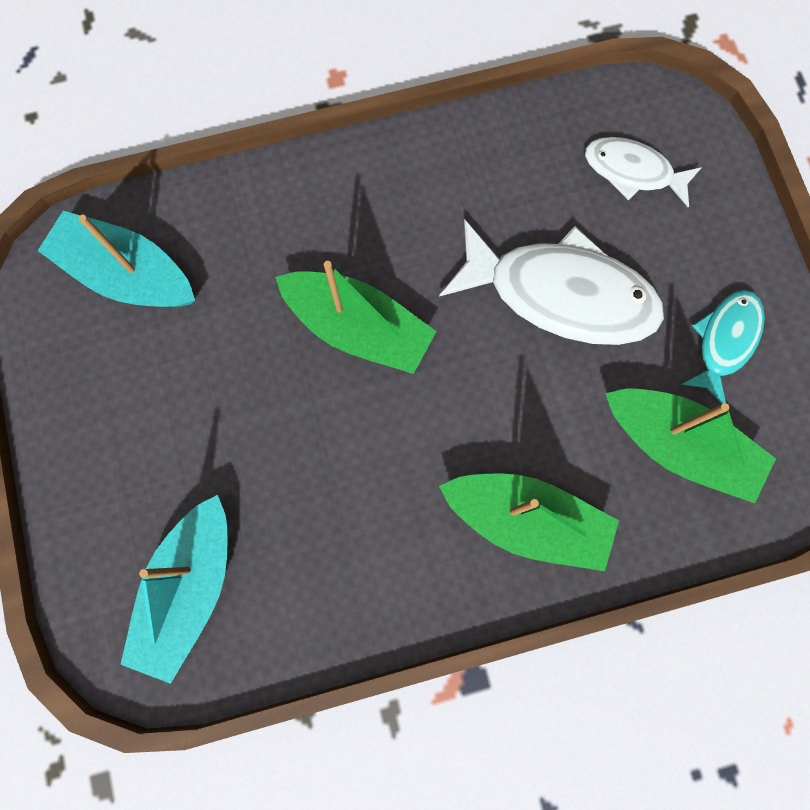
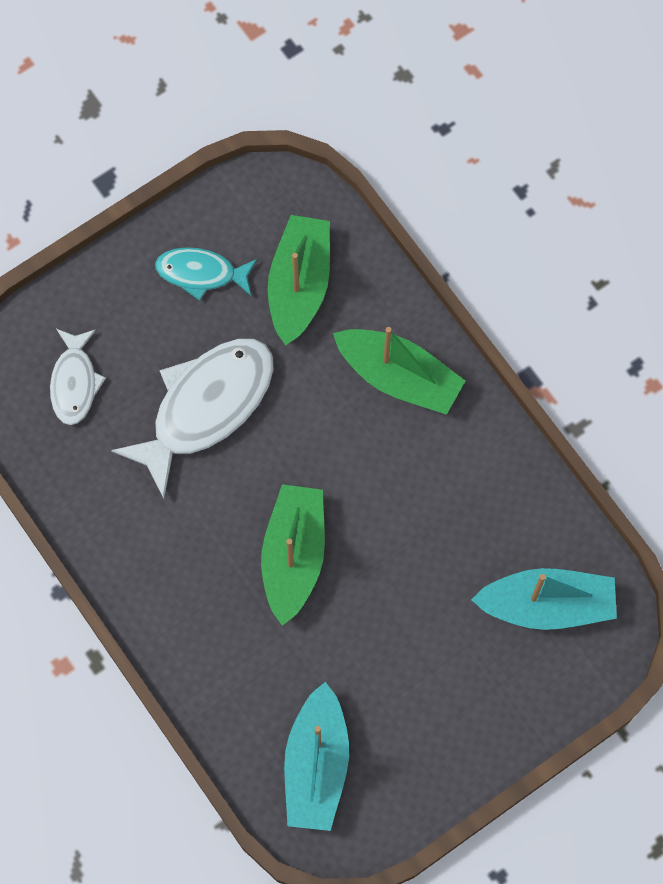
camera: 110 degrees left, 5 degrees down
white fish [439,219,664,345] -> white fish turned 45 degrees clockwise [111,338,274,499]
green boat [439,473,619,571] -> green boat turned 120 degrees clockwise [333,327,465,415]

